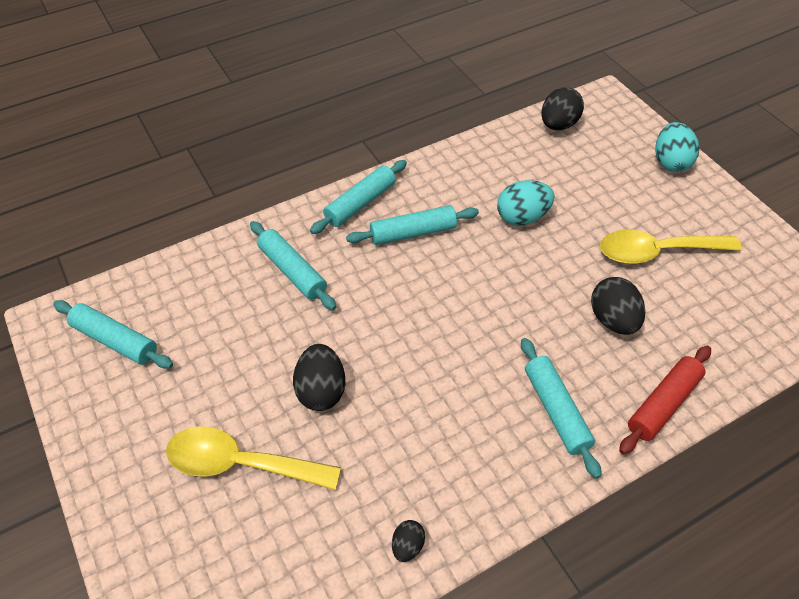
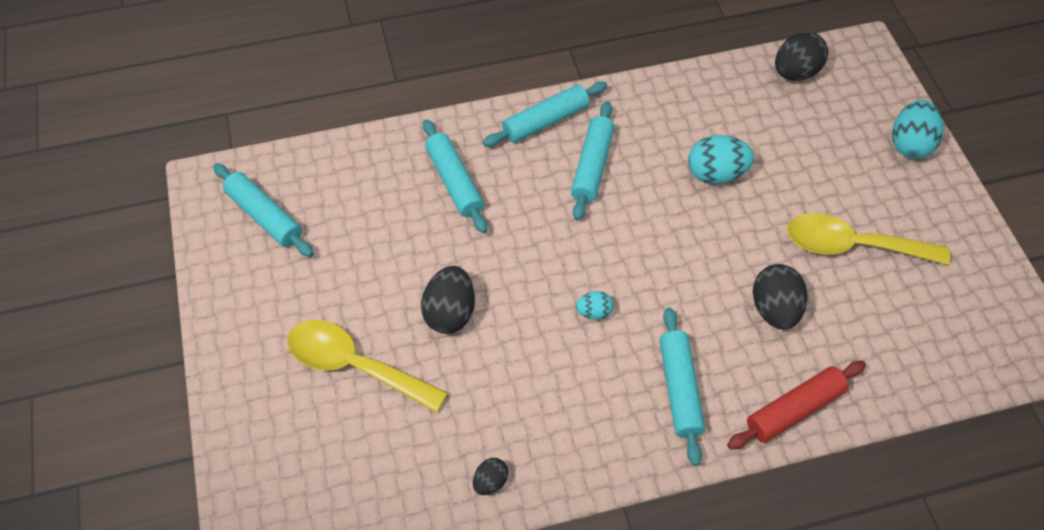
camera: 15 degrees right, 5 degrees up
turquoise rolling pin [346,205,479,245] -> turquoise rolling pin turned 75 degrees counterclockwise [571,101,614,220]
none -> turquoise egg [576,291,613,320]

